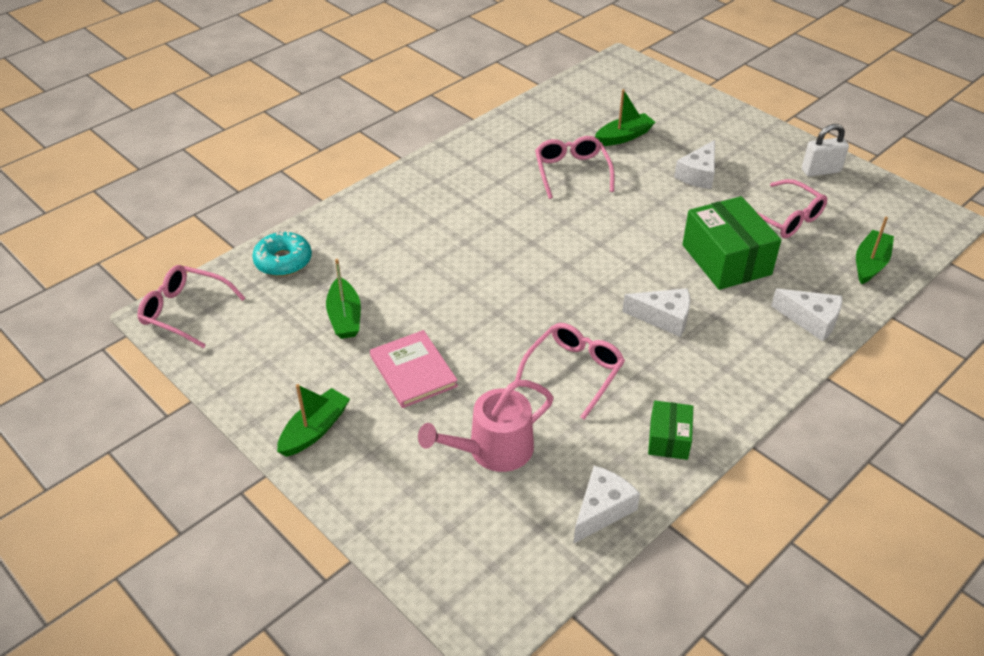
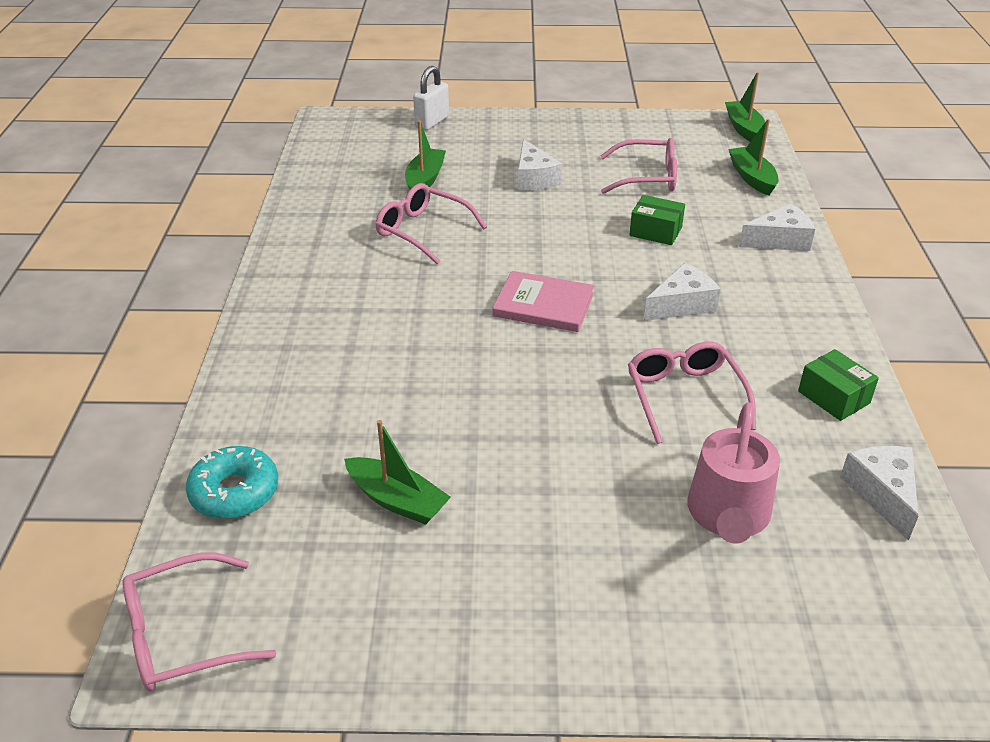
camera: 45 degrees left, 5 degrees down
green boat [277,384,350,457] -> green boat moved to [725,72,765,142]
pink book [370,330,458,408] -> pink book moved to [493,271,594,332]
green box [682,196,781,290] -> green box [629,195,685,245], size x0.54
white padlock [802,124,849,177] -> white padlock moved to [413,66,449,130]

